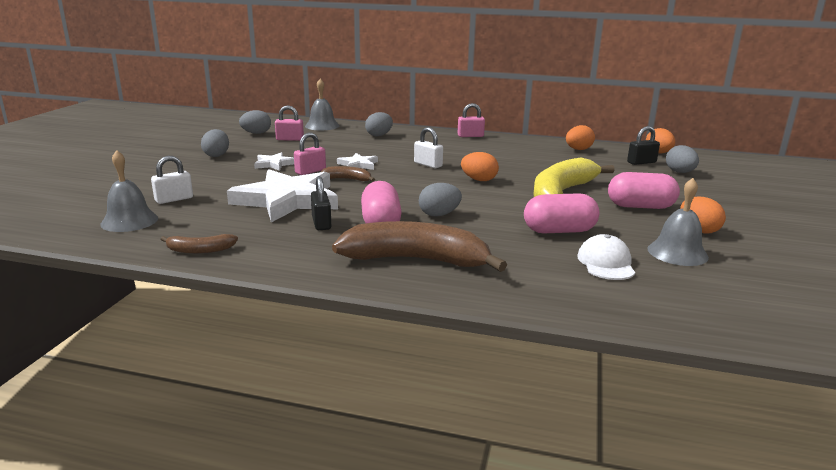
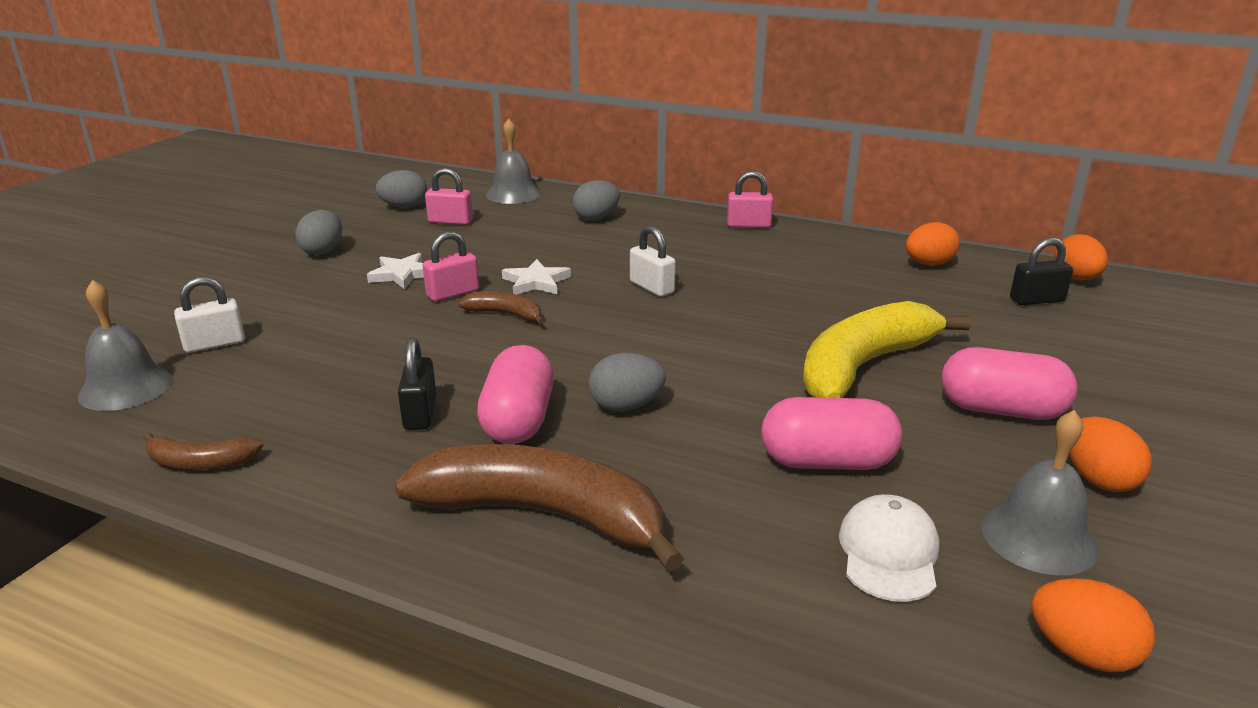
camera: 10 degrees right, 5 degrees up
white star [227,169,338,223] -> none
orange egg [461,152,499,181] -> orange egg moved to [1031,578,1155,672]
grey egg [666,145,699,173] -> none

